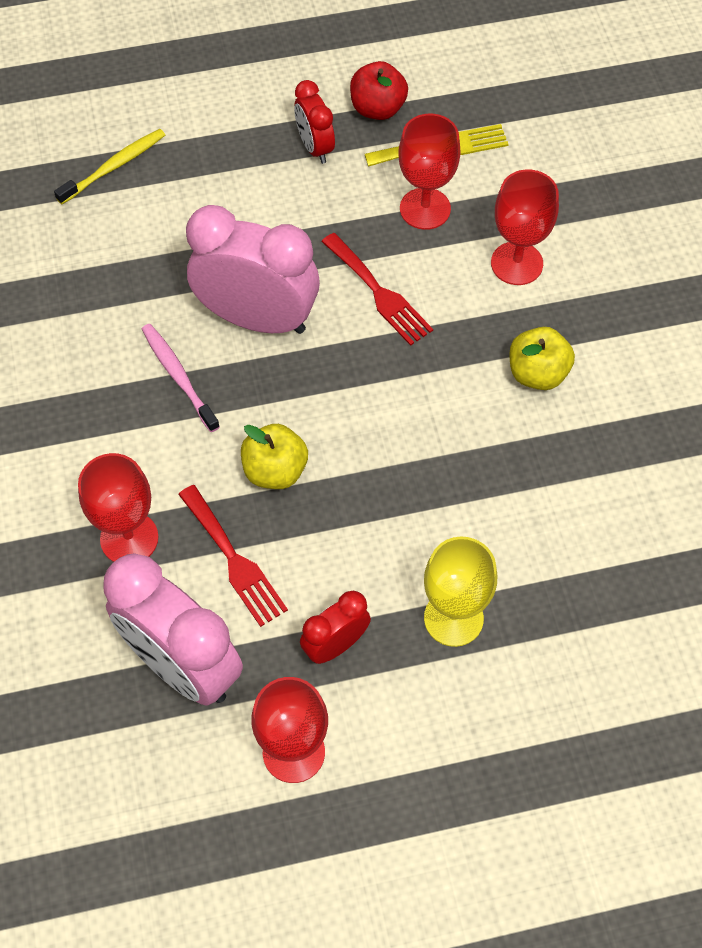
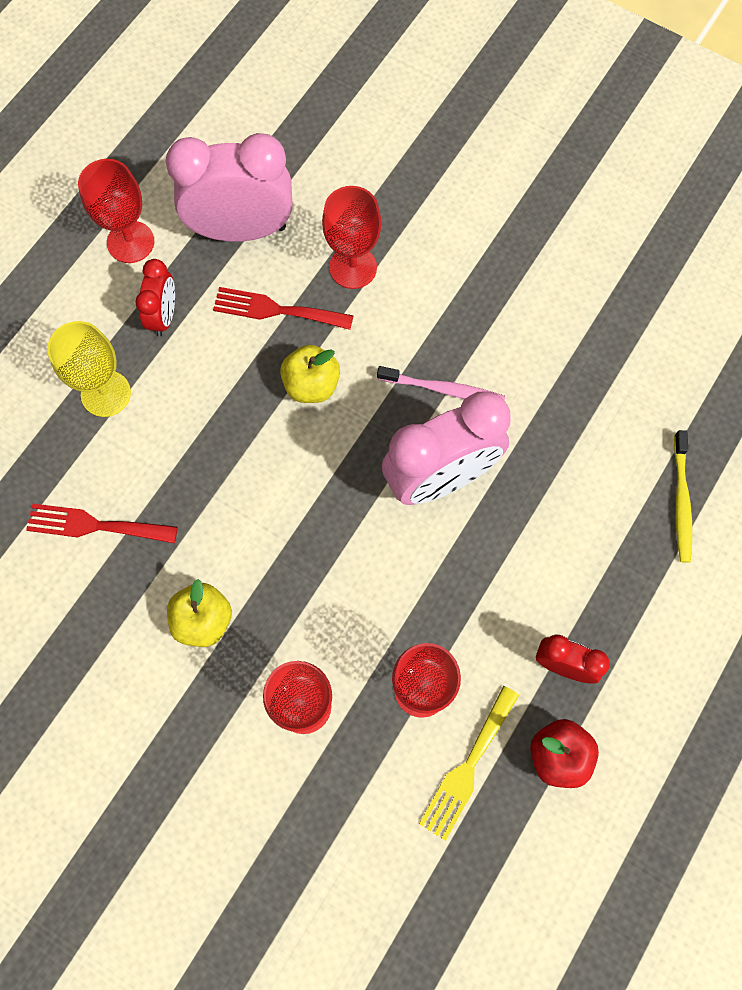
camera: 135 degrees right, 10 degrees up
red fork [321,233,433,346] -> red fork moved to [26,504,178,543]

